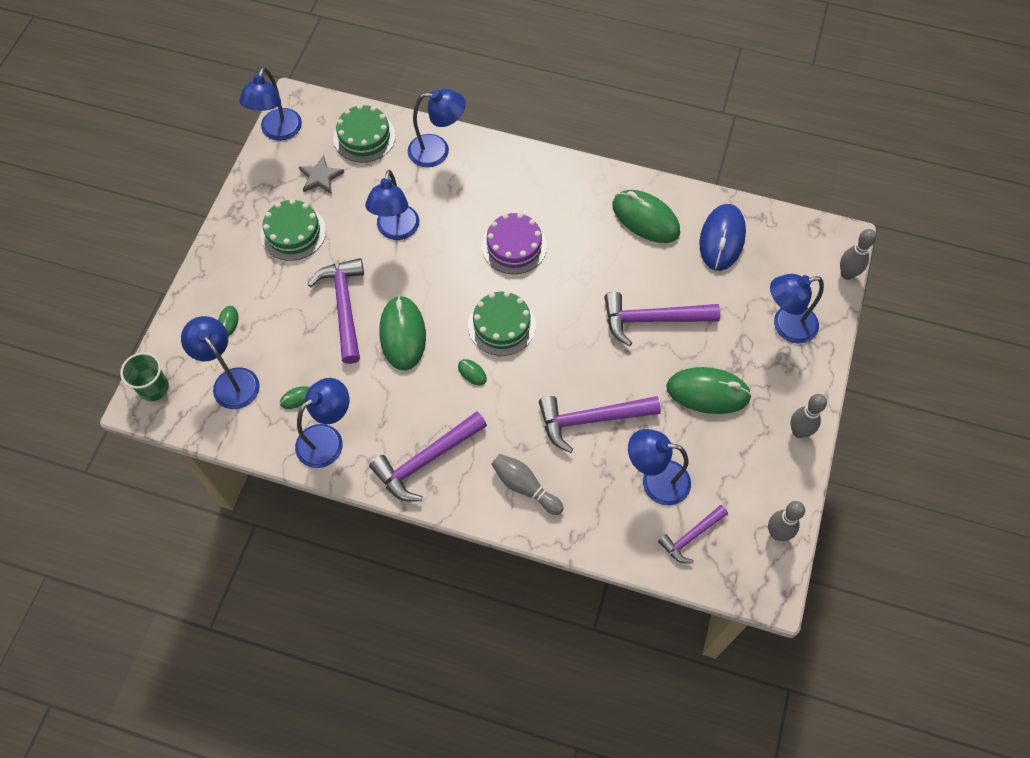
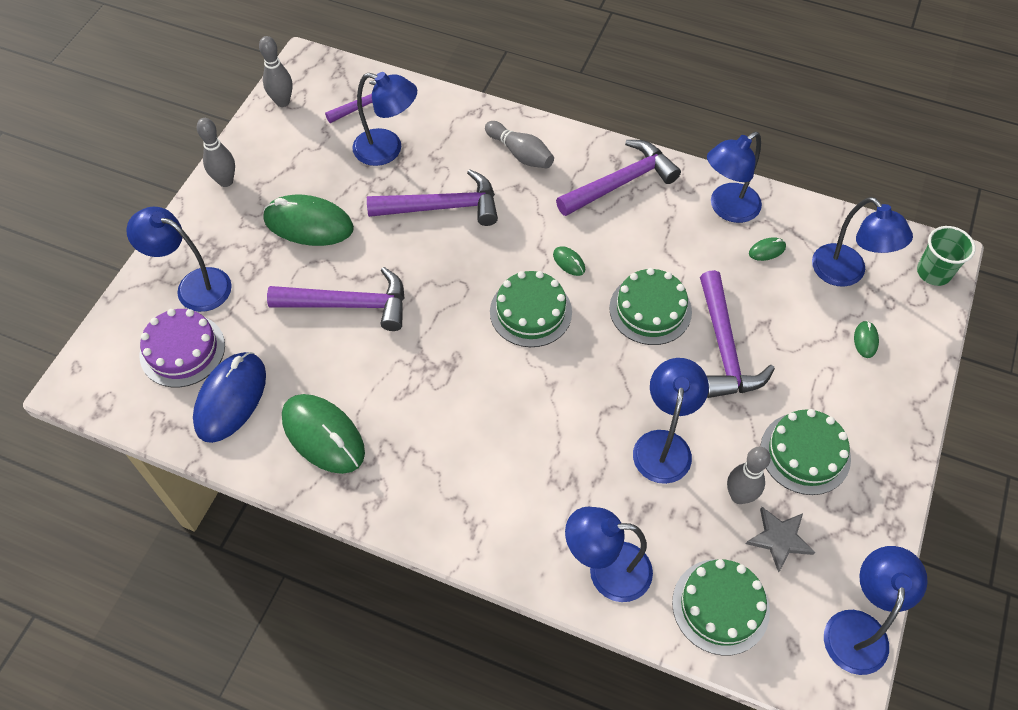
camera: 175 degrees left, 5 degrees down
green mouse [379,295,426,371] -> green cake [609,268,692,345]
purple cake [481,213,547,274] -> purple cake moved to [140,309,225,387]
blue lamp [770,274,824,344] -> blue lamp turned 150 degrees counterclockwise [127,207,232,312]
grey bowling pin [840,229,876,280] -> grey bowling pin moved to [727,447,771,504]

